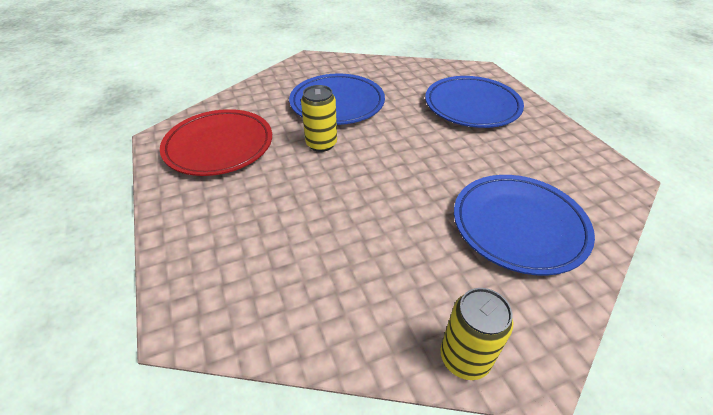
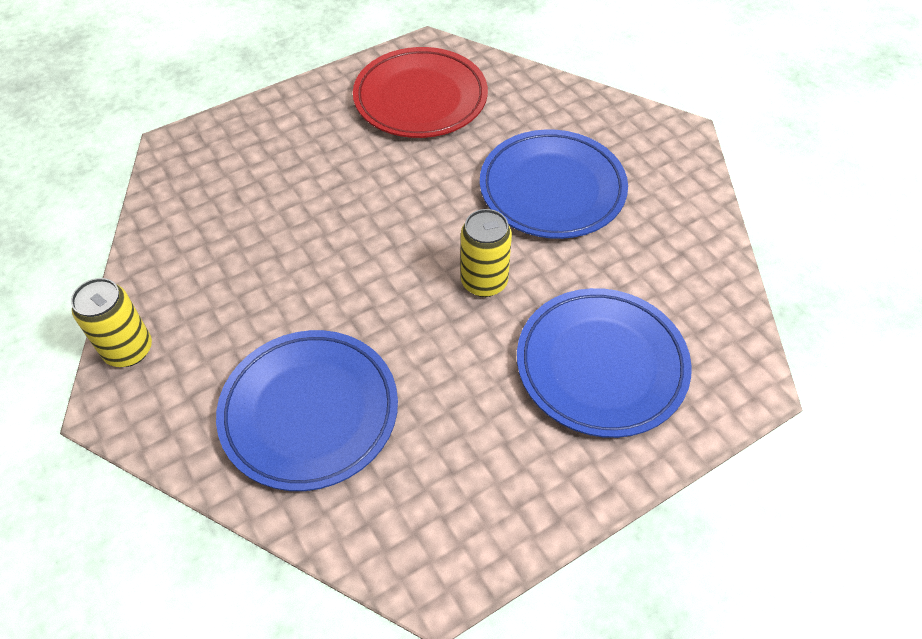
camera: 80 degrees right, 10 degrees up
yellow can [301,85,337,152] -> yellow can moved to [461,209,512,297]

